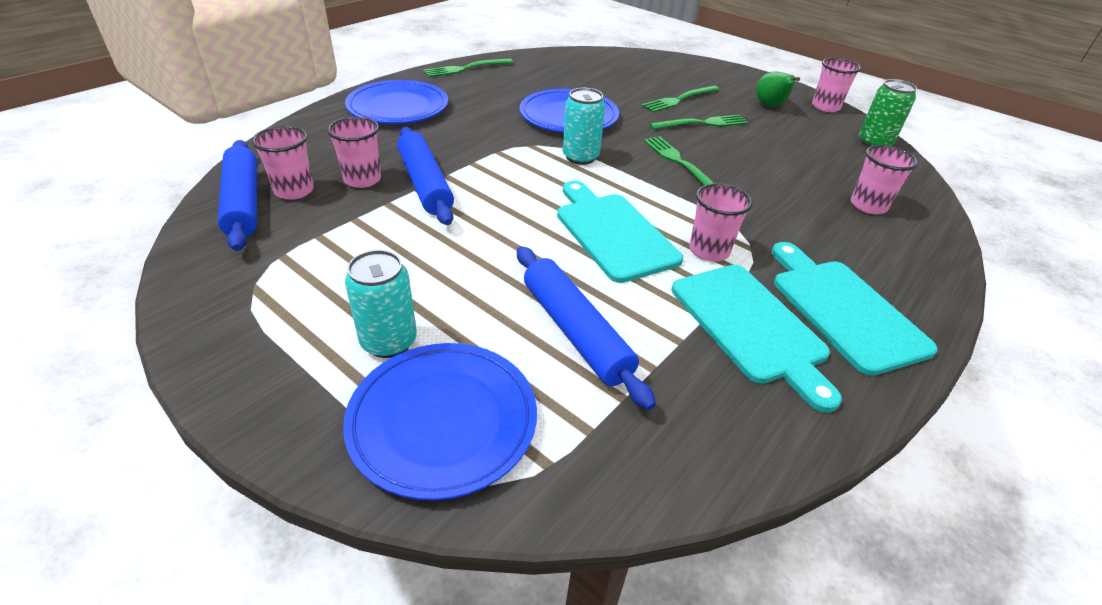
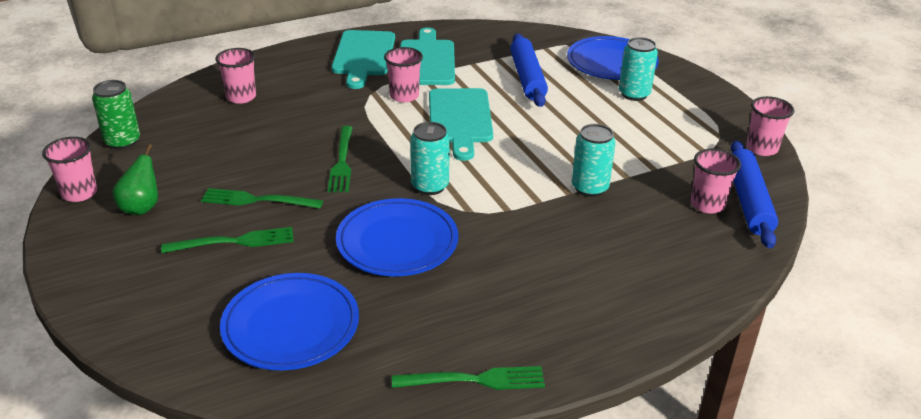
camera: 155 degrees left, 5 degrees down
pink cup [327,117,381,188] -> pink cup moved to [746,96,794,156]
blue plate [345,80,448,124] -> blue plate moved to [220,273,359,370]
blue rolling pin [397,127,454,225] -> turquoise can [572,124,616,197]

